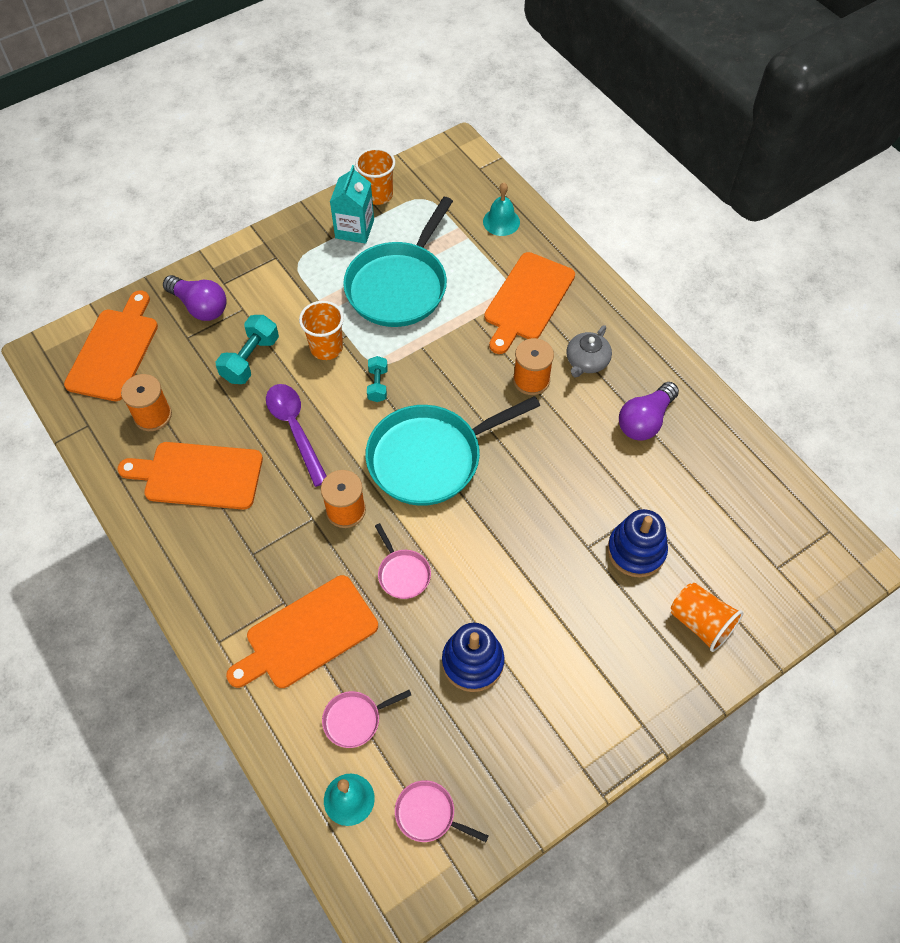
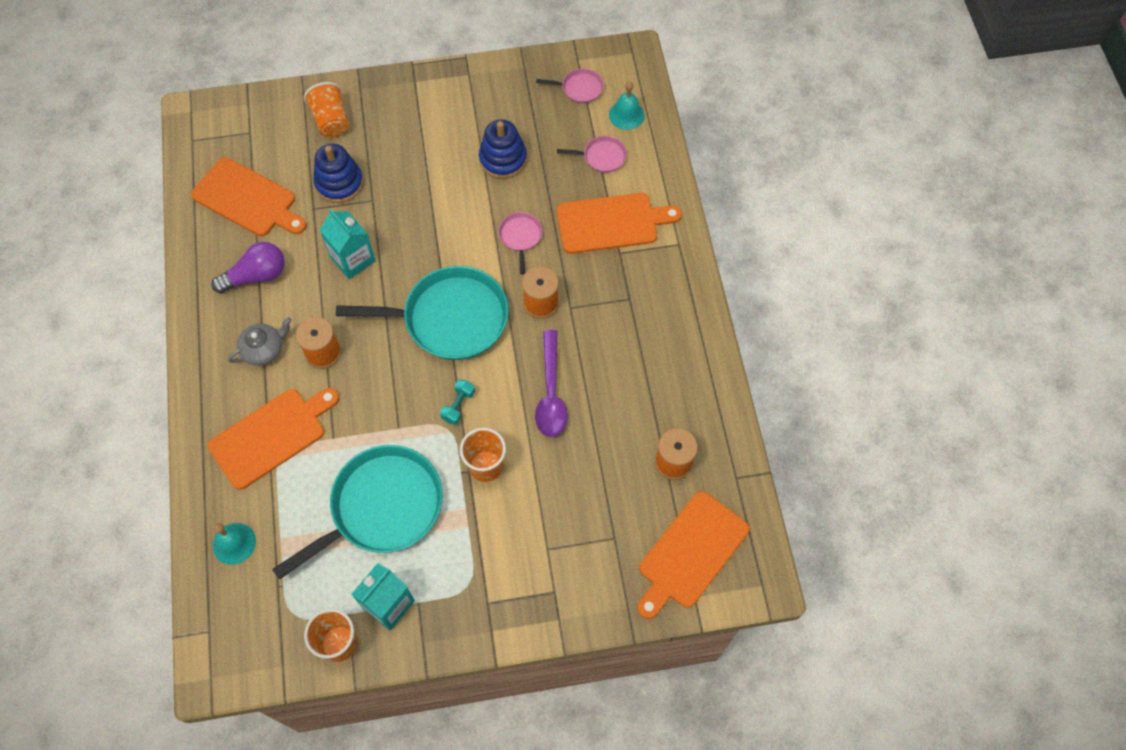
camera: 155 degrees left, 5 degrees up
orange cutting board [118,442,263,510] -> orange cutting board moved to [191,157,307,236]
purple light bulb [163,275,227,321] -> none
turquoise dumbbell [216,315,279,384] -> none
pink pan [395,780,488,842] -> pink pan turned 45 degrees counterclockwise [536,68,604,103]
none -> turquoise carton [320,209,376,279]

